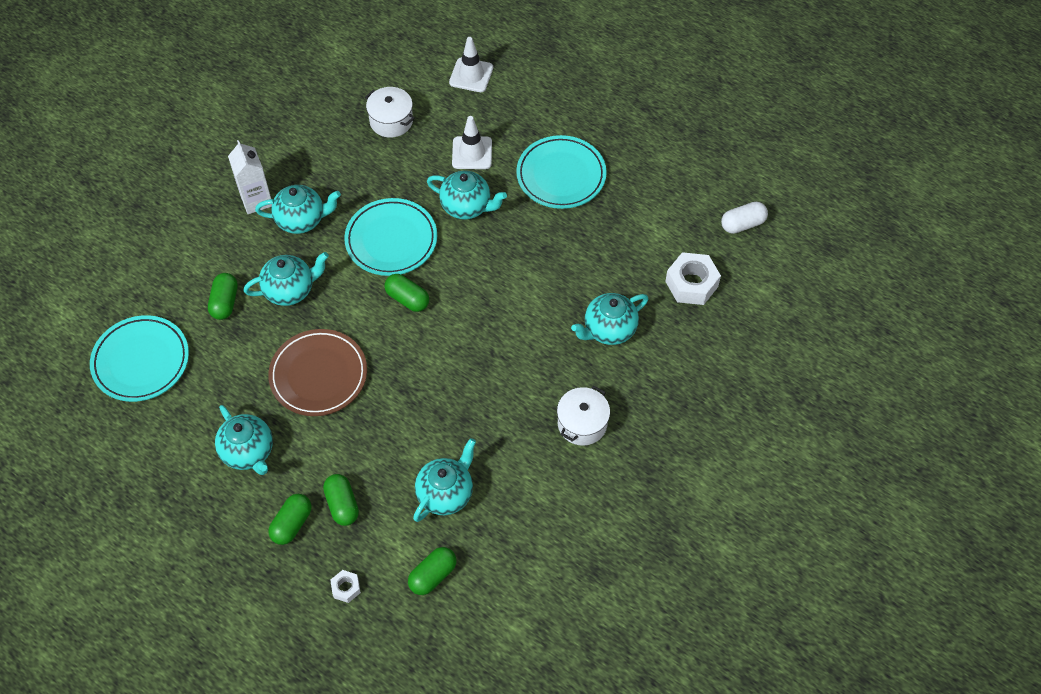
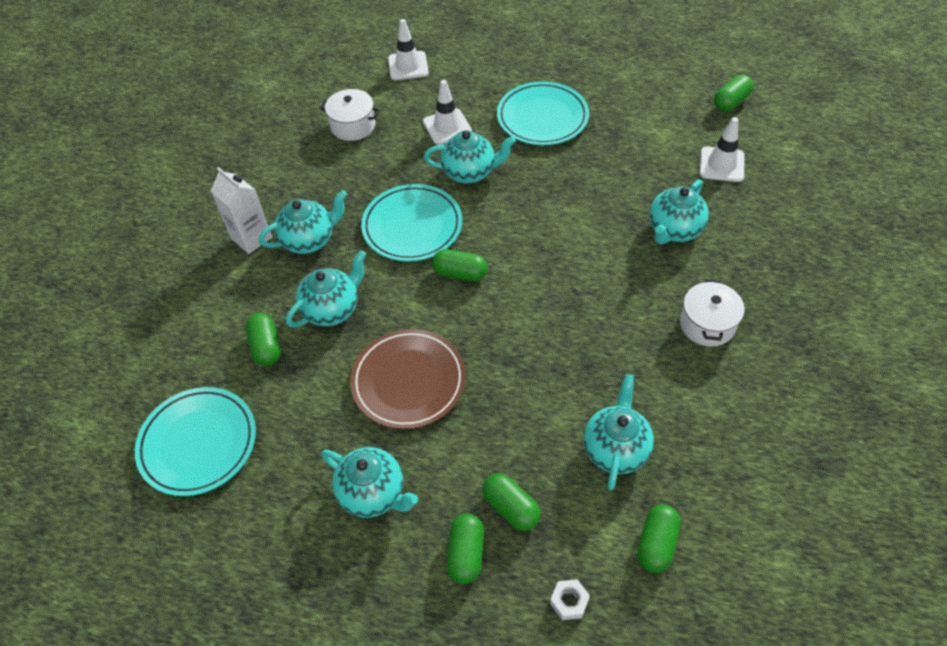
camera: 20 degrees left, 5 degrees down
white nut [665,252,721,305] -> white traffic cone [699,117,745,182]
white capsule [721,202,768,234] -> green capsule [714,75,753,112]

